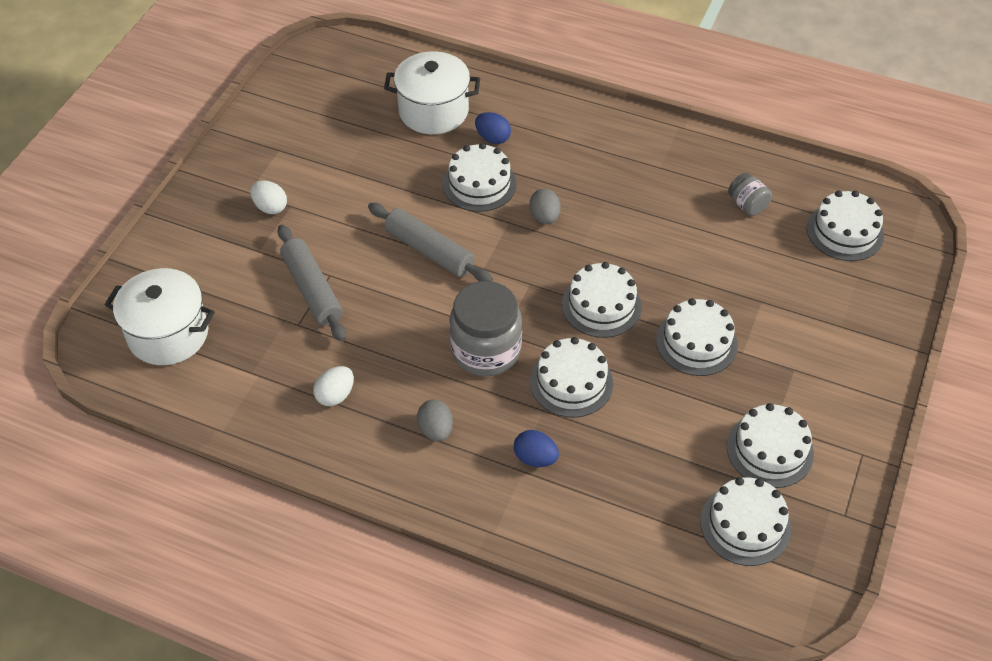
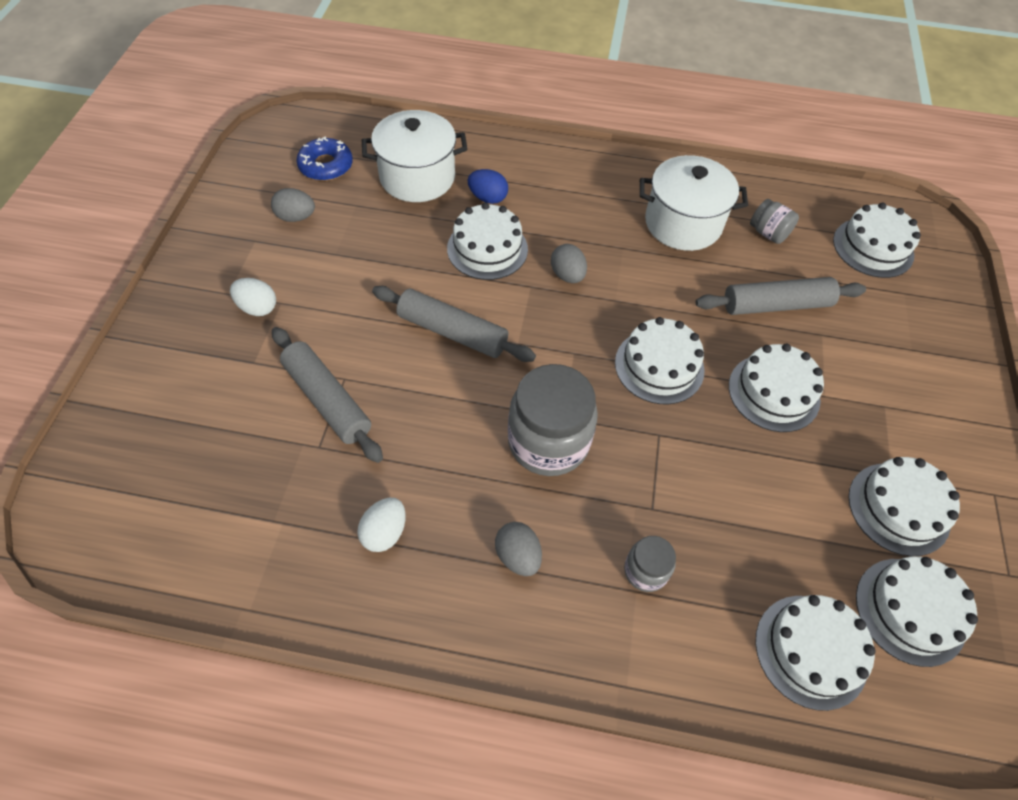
camera: 15 degrees left, 5 degrees up
white pot [104,268,215,365] -> white pot moved to [640,155,748,251]
blue egg [514,430,559,467] -> grey jar [624,536,676,592]
white cake [530,337,613,418] -> white cake moved to [755,595,876,711]
none -> grey egg [271,188,315,222]
none -> blue donut [296,137,353,181]
none -> grey rolling pin [696,277,866,315]

